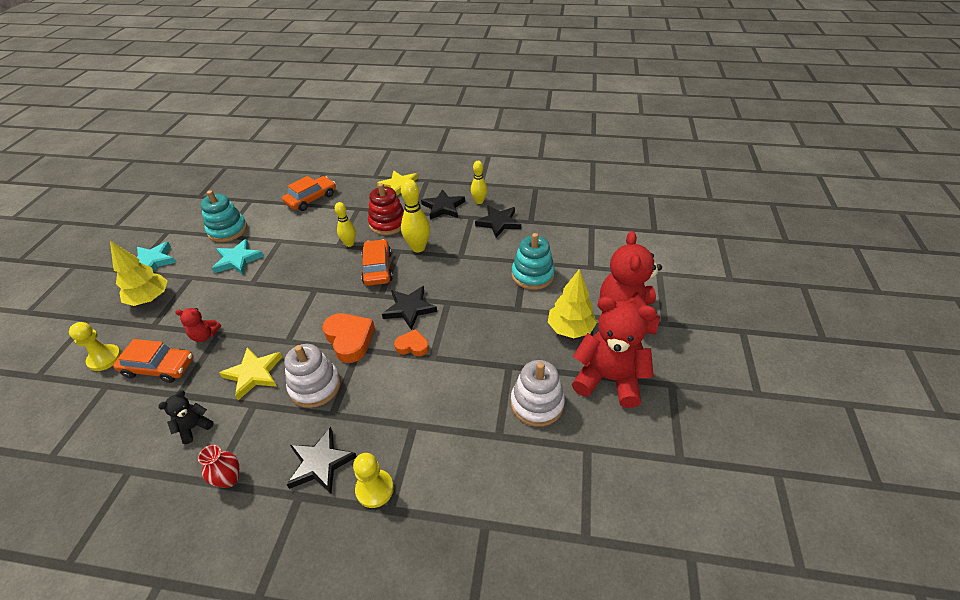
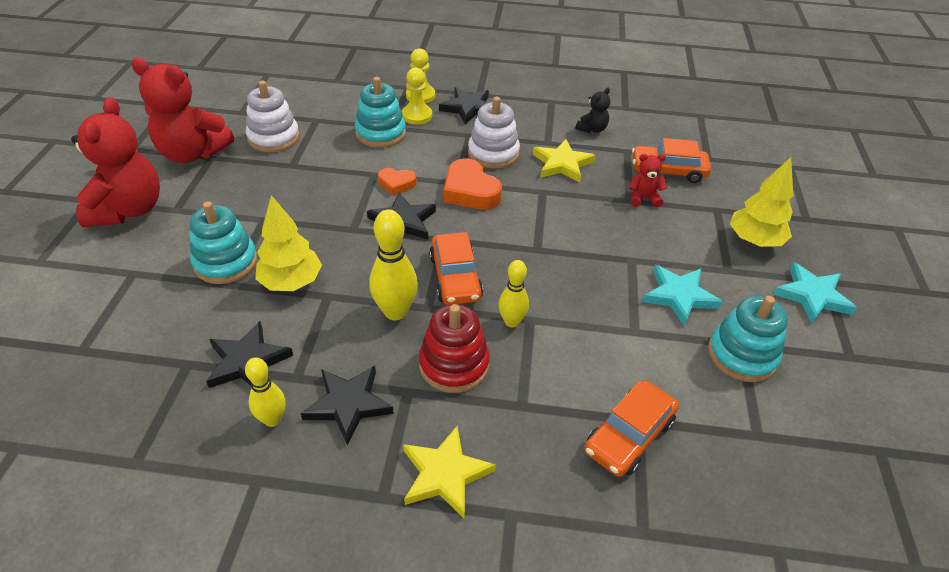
camera: 175 degrees right, 0 degrees up
yellow pawn [69,322,121,371] -> yellow pawn moved to [402,68,432,125]
red vase [198,445,239,488] -> none
yellow tree [548,269,597,338] -> yellow tree moved to [255,195,322,291]
none -> turquoise stacking toy [355,77,406,148]

